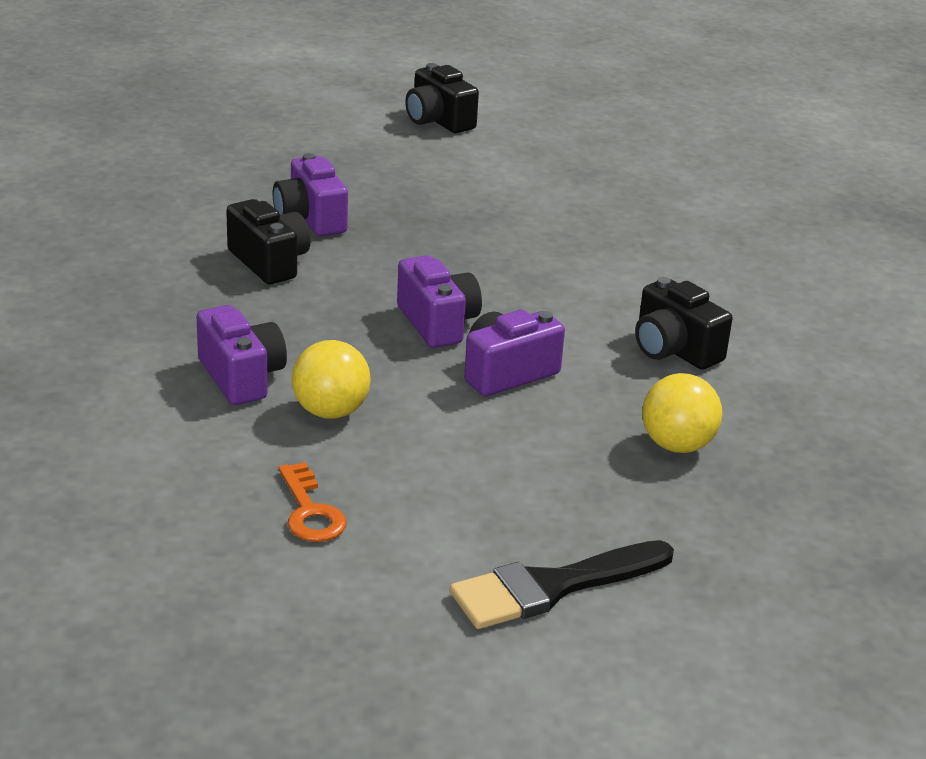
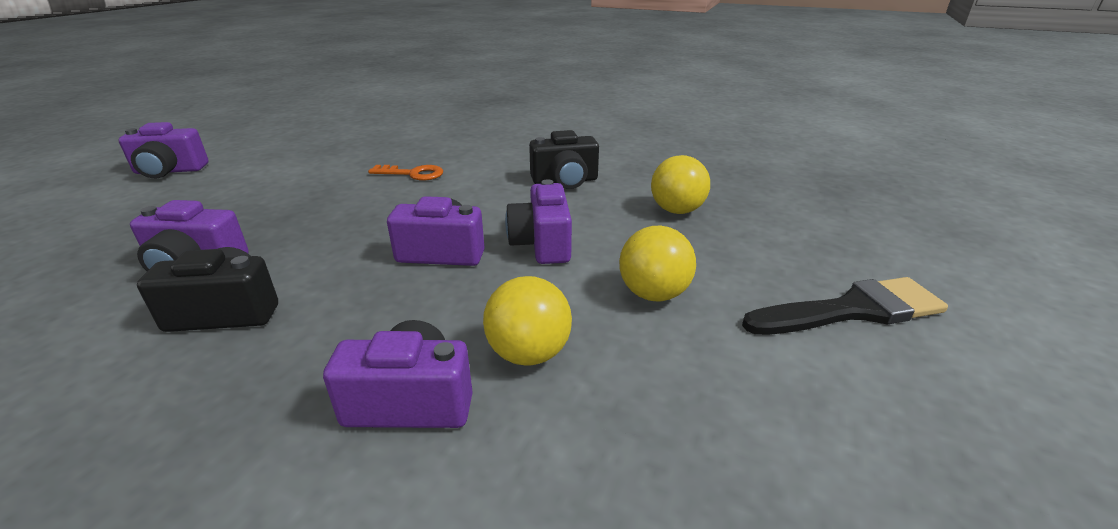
camera: 60 degrees left, 0 degrees up
orange key [279,462,346,542] -> orange key moved to [368,165,443,181]
black camera [405,63,479,133] -> purple camera [118,122,209,178]
black brush [450,540,674,629] -> black brush turned 105 degrees counterclockwise [742,277,948,335]
none -> yellow ball [619,226,696,301]

